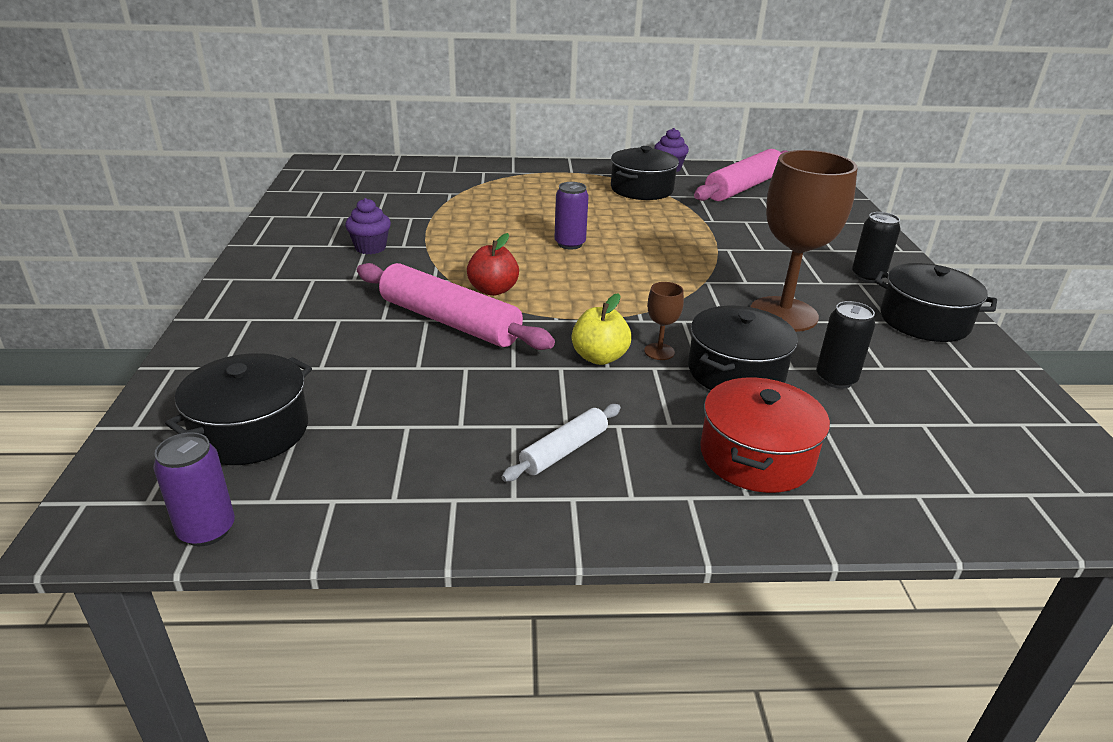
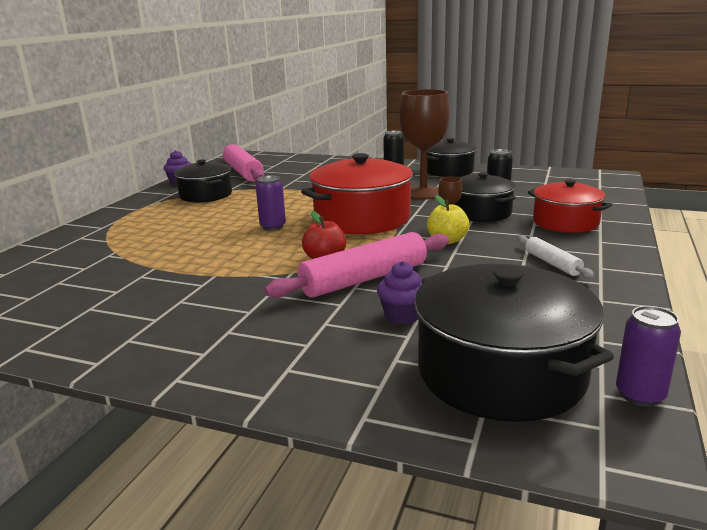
camera: 65 degrees left, 10 degrees down
black pot [165,353,312,465] -> black pot [414,264,614,422], size x1.59
purple cupcake [345,198,391,254] -> purple cupcake moved to [377,261,422,325]
none -> red pot [301,153,417,234]

